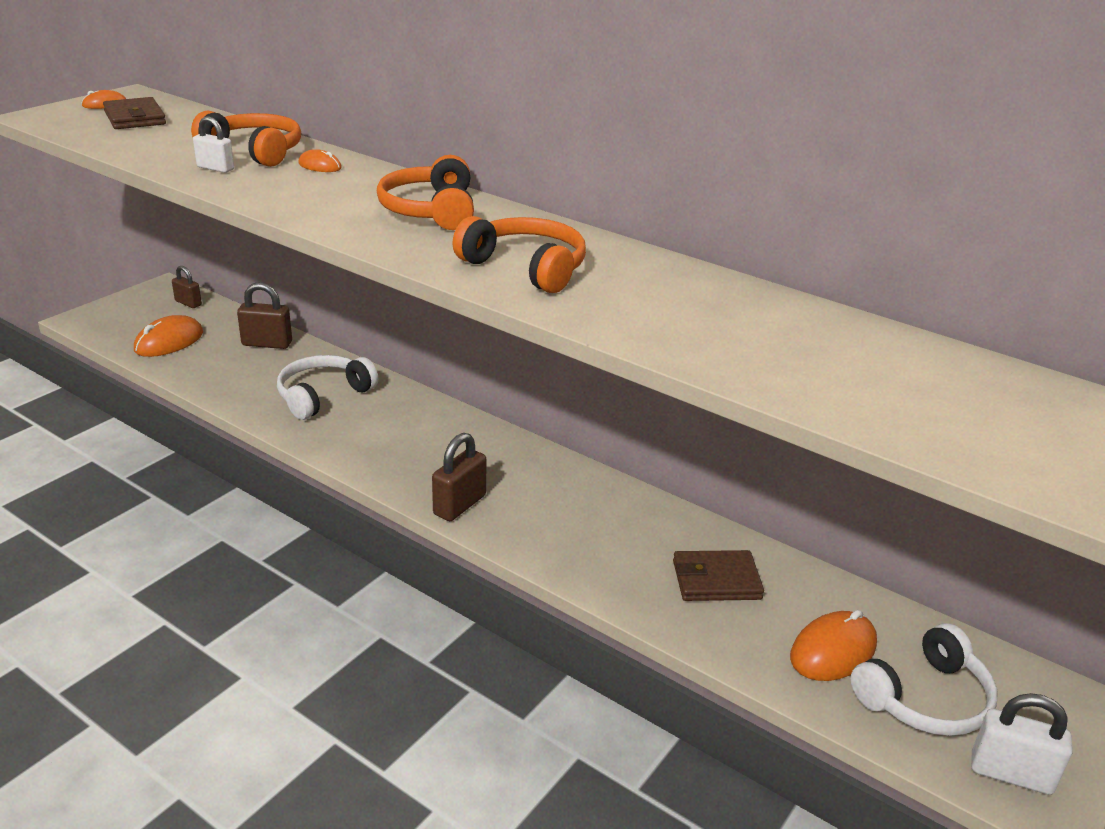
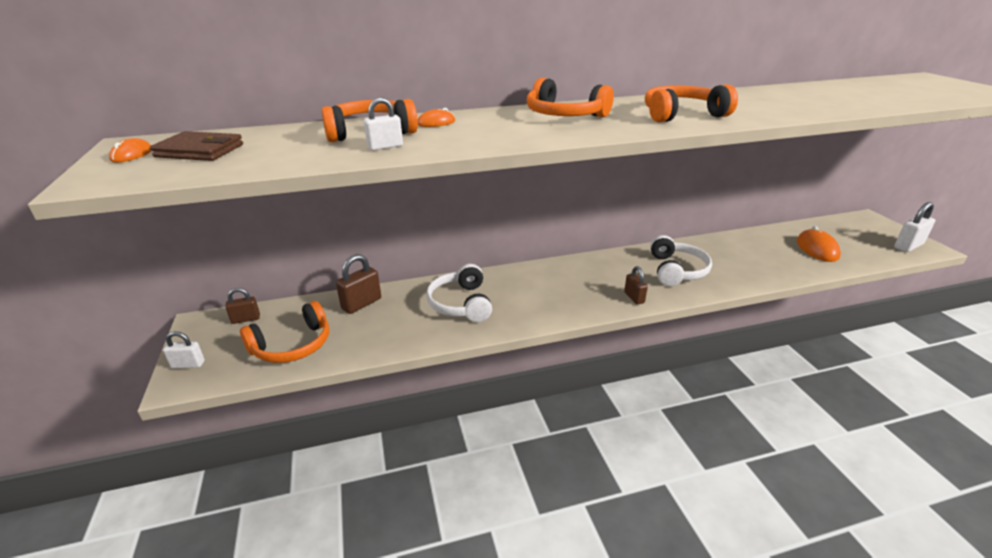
camera: 50 degrees left, 0 degrees up
orange mouse [134,315,203,357] -> orange headphones [240,301,329,363]
brown padlock [432,433,487,521] -> brown padlock [624,266,648,305], size x0.64
brown wallet [673,550,764,601] -> none
white headphones [851,623,998,736] -> white headphones moved to [650,235,712,286]
none -> white padlock [163,331,205,368]

